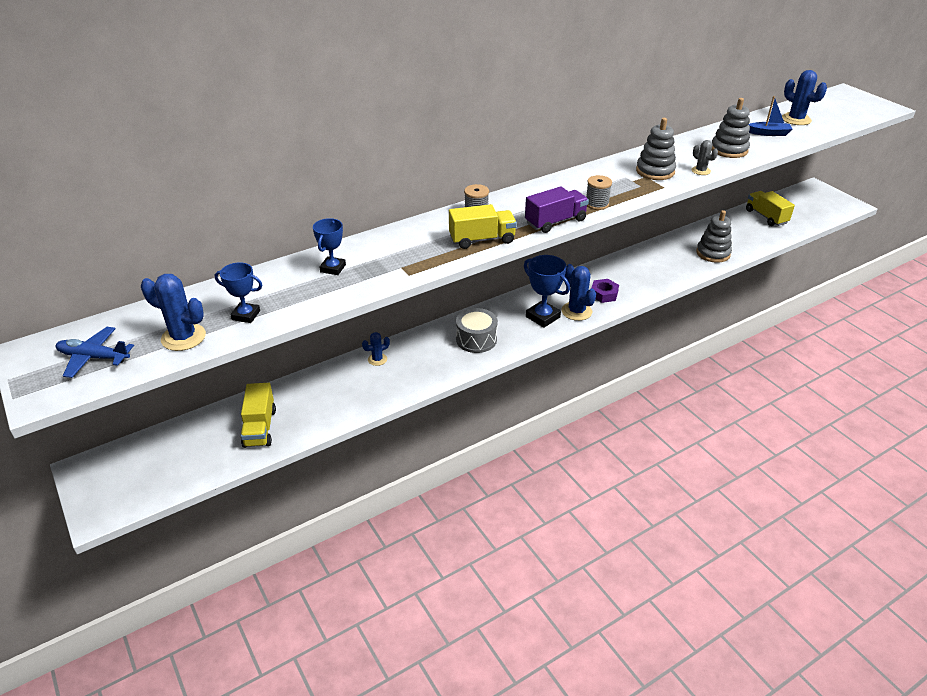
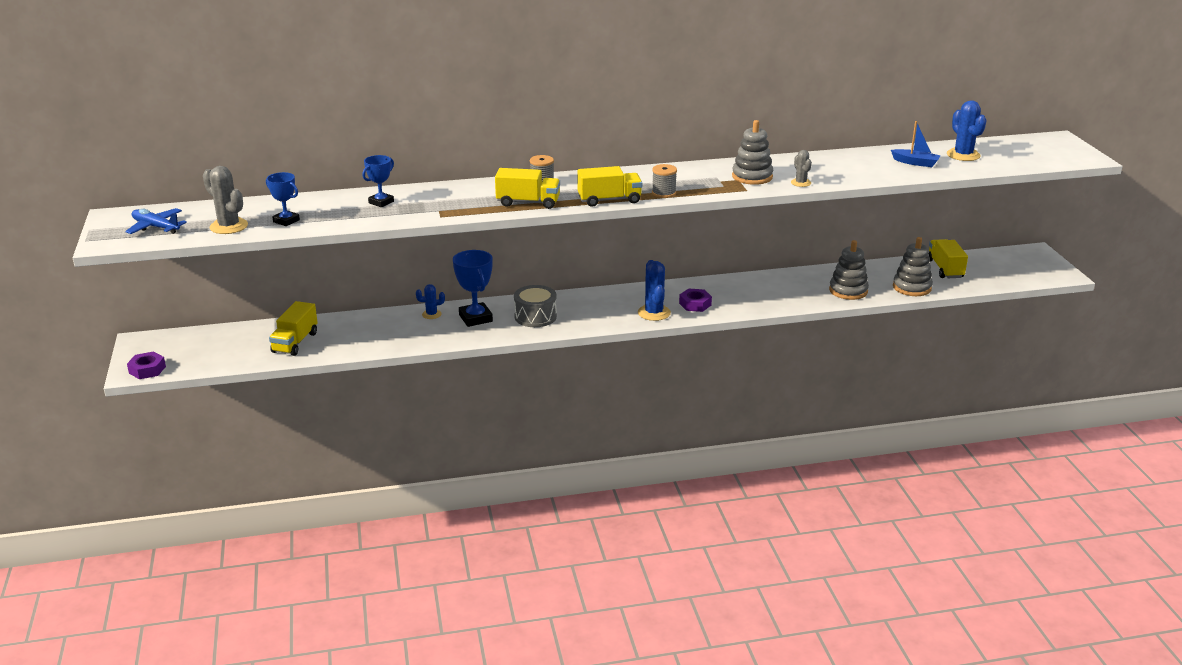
camera: 20 degrees right, 10 degrees down
blue cactus [141,274,206,351] -> grey cactus [203,166,248,234]
blue trophy [524,255,570,328] -> blue trophy moved to [453,250,493,327]
purple truck [525,186,589,233] -> yellow truck [577,166,642,207]
grey stacking toy [712,98,750,158] -> grey stacking toy moved to [893,237,933,296]
none -> purple nut [127,351,166,379]

